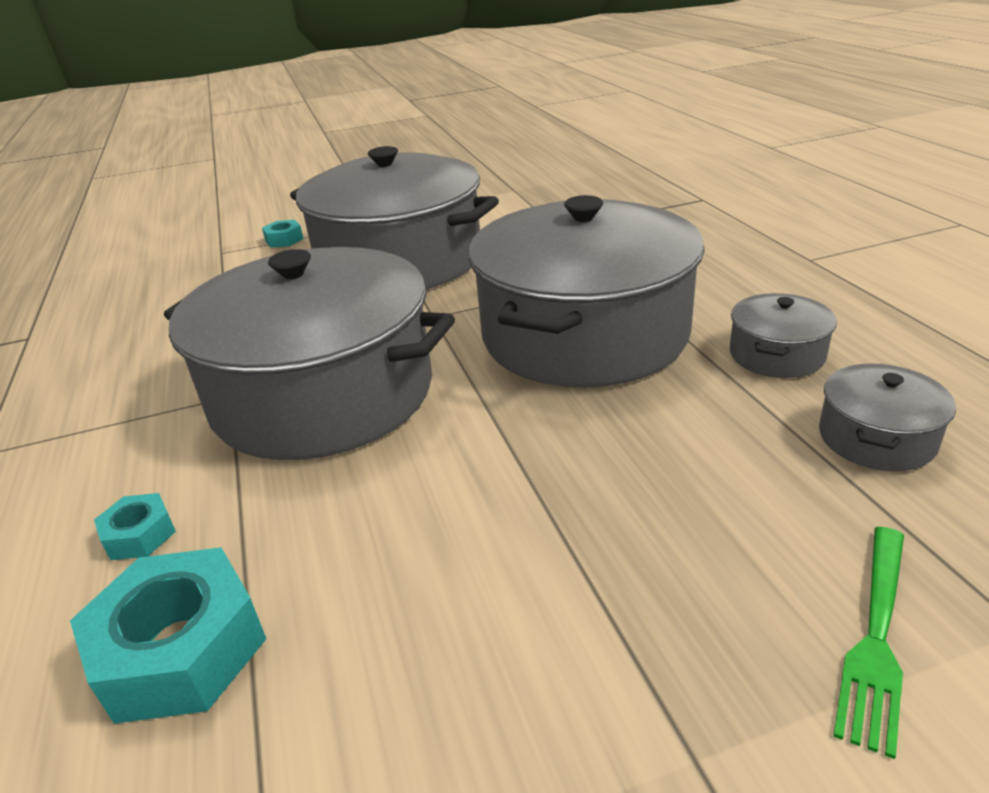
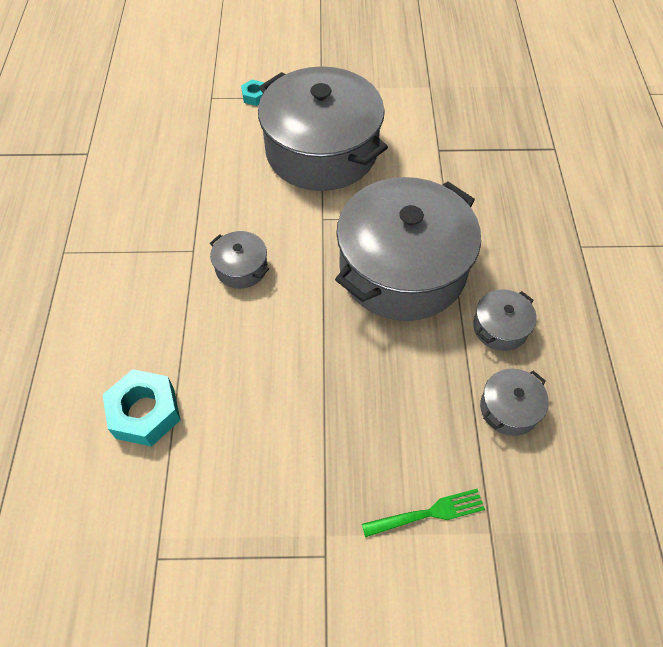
camera: 15 degrees right, 25 degrees up
turquoise nut [94,493,176,560] -> none
grey pot [164,247,455,460] -> grey pot [210,231,269,289], size x0.41
green fork [833,527,904,759] -> green fork turned 150 degrees counterclockwise [362,489,485,537]

